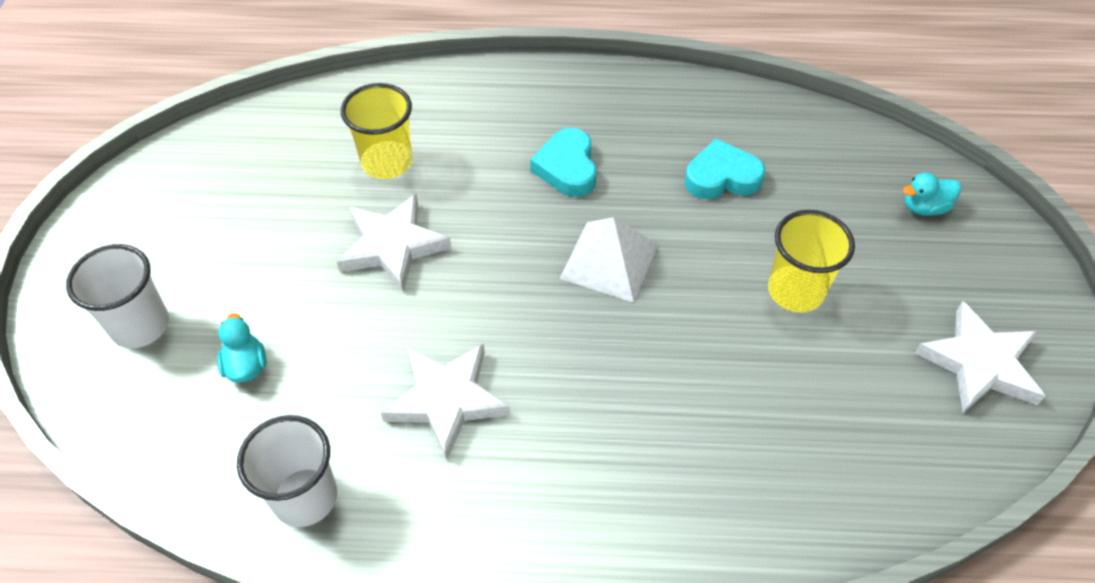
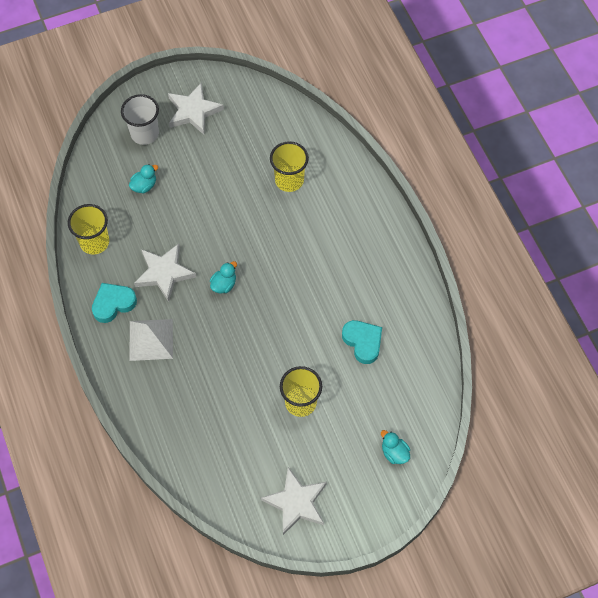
camera: 65 degrees right, 10 degrees up
white cup [237,415,337,527] -> yellow cup [68,204,109,255]
white star [337,194,451,292] -> white star moved to [168,83,224,135]
turquoise heart [530,128,597,197] -> turquoise heart moved to [92,283,137,323]
white pyramid [560,217,658,302] -> white pyramid moved to [129,319,173,361]
none -> turquoise duck [210,261,237,294]

